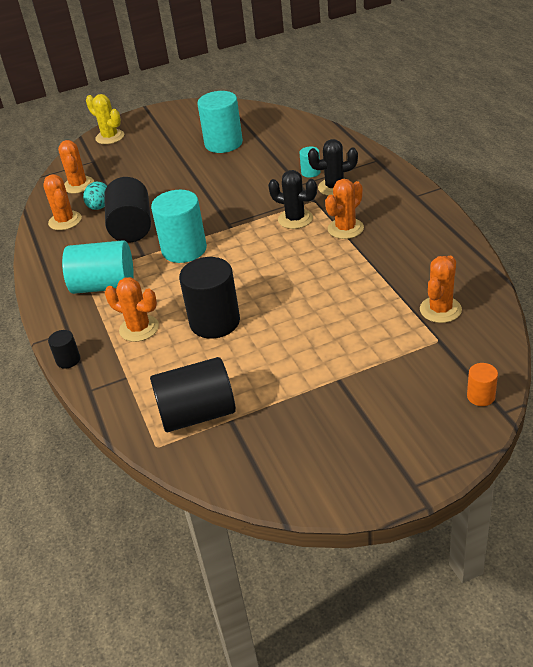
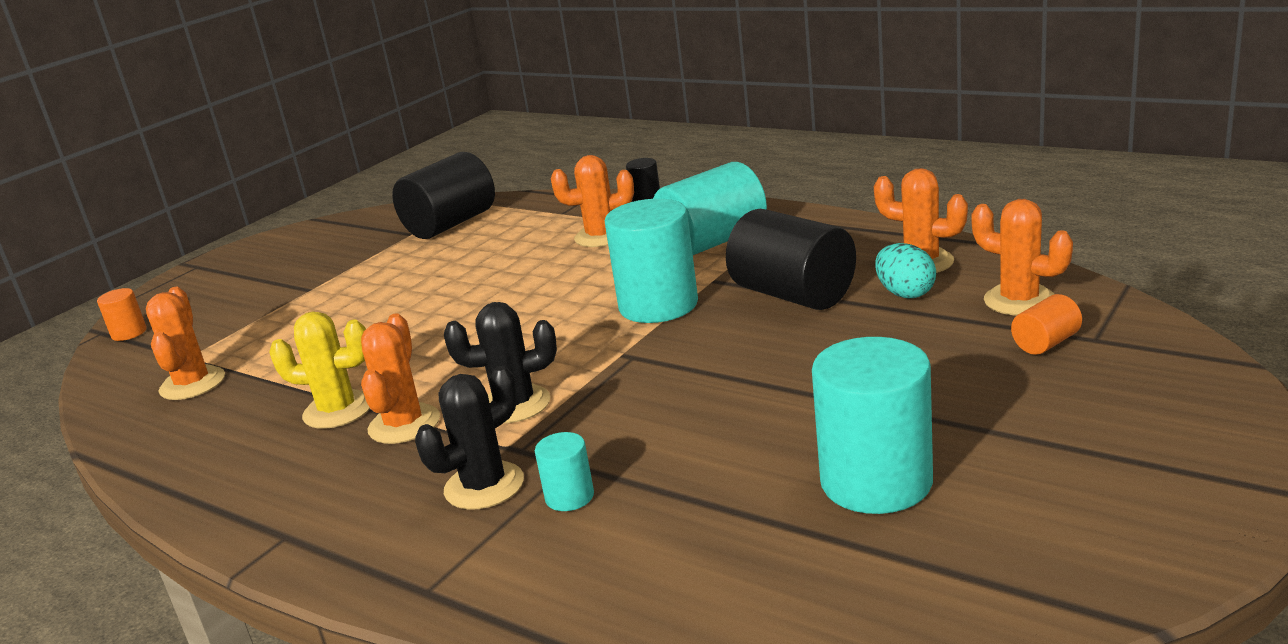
camera: 145 degrees right, 15 degrees down
yellow cactus [86,94,124,144] -> yellow cactus moved to [269,311,370,429]
black cylinder [179,257,240,339] -> none
none -> orange cylinder [1011,294,1082,355]

